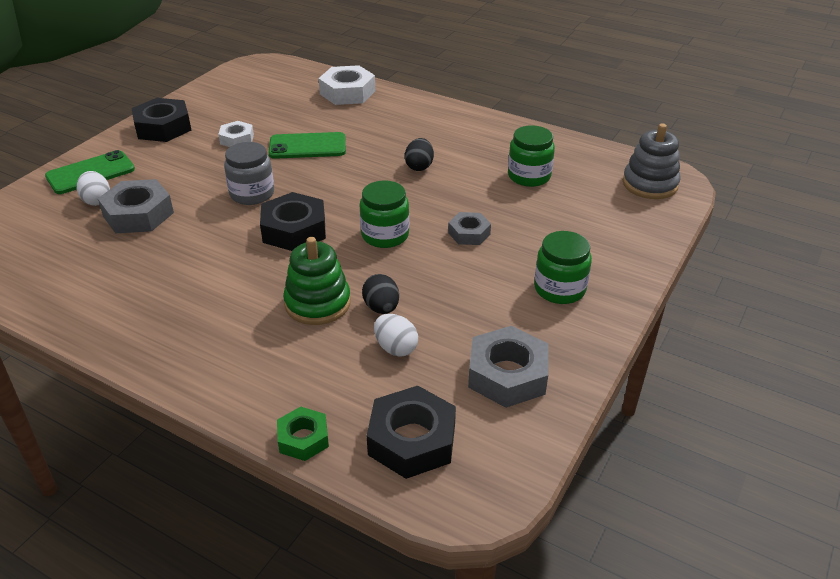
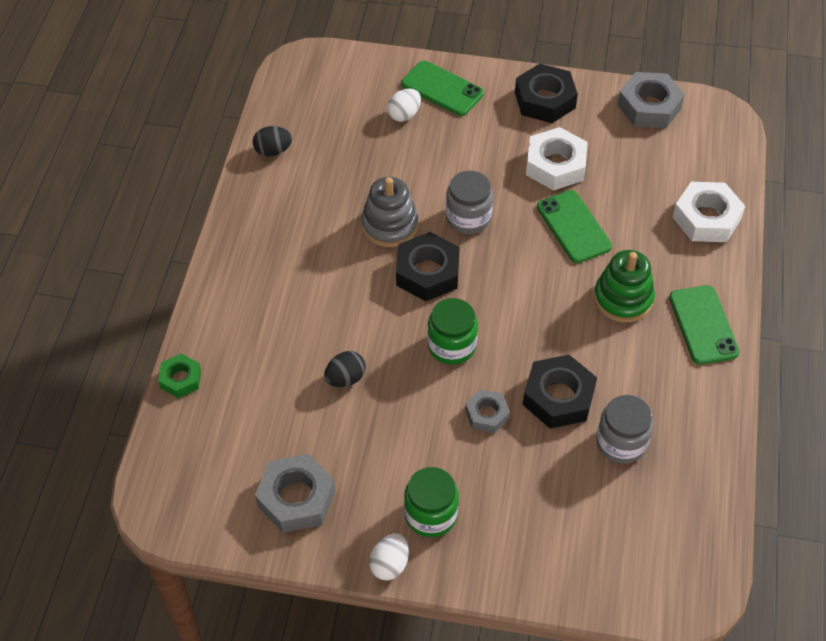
camera: 70 degrees right, 15 degrees up
grey nut [98,179,174,233] -> grey nut moved to [617,72,685,128]
white nut [218,121,254,147] -> white nut [526,127,588,191], size x1.69
green stacking toy [283,237,351,325] -> green stacking toy moved to [594,250,655,323]
black nut [367,386,456,479] -> black nut moved to [523,355,597,429]
white egg [374,314,418,357] -> white egg moved to [369,533,409,580]
black egg [405,138,434,171] -> black egg moved to [253,126,292,157]
green jar [508,125,555,187] -> grey jar [596,395,653,464]
grey stacking toy [623,123,681,199] -> grey stacking toy moved to [361,177,418,247]
none -> green phone [669,285,740,364]

